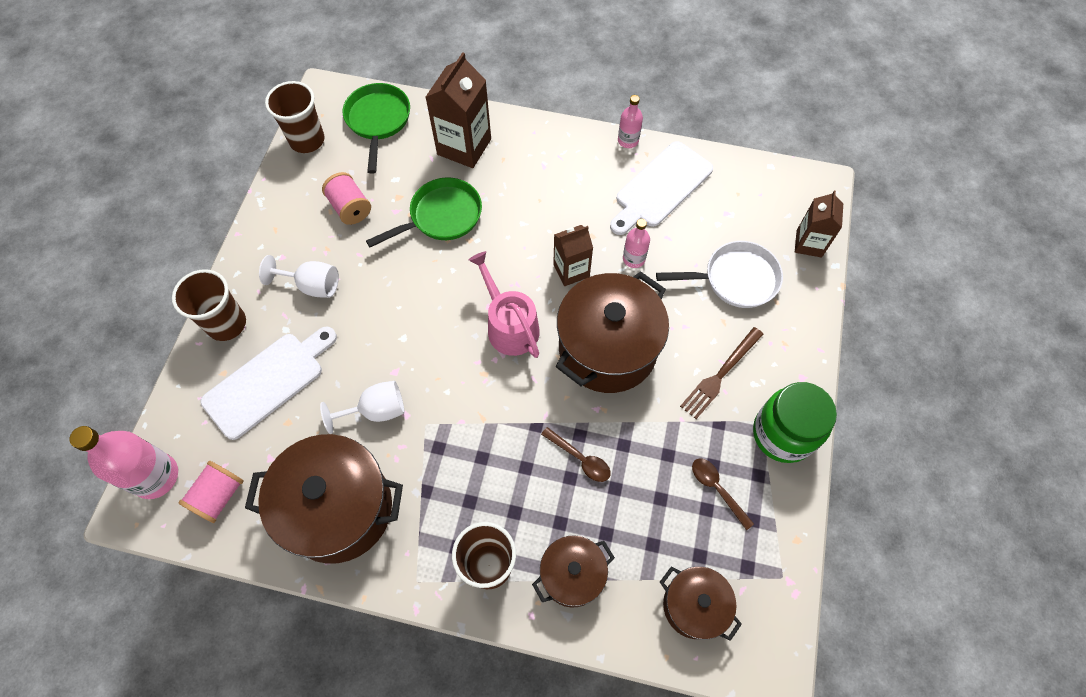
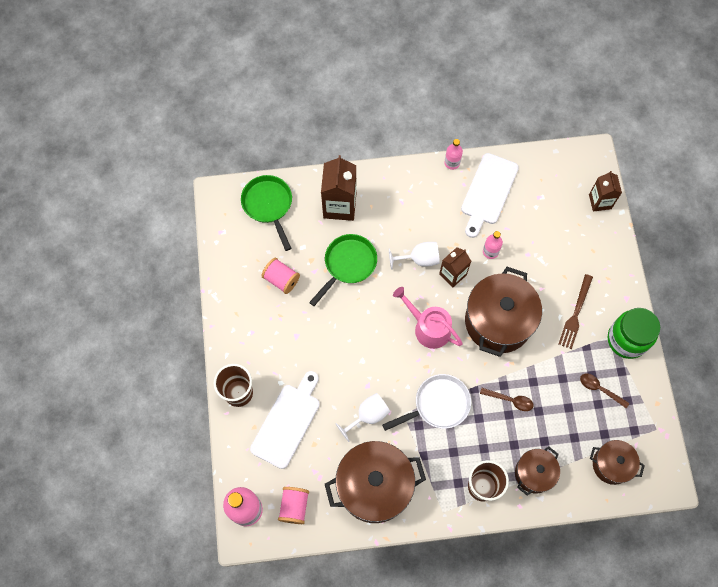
camera: 20 degrees left, 5 degrees up
white goblet [259,255,339,298] -> white goblet moved to [389,242,440,270]
brown cup [265,81,325,153] -> none
white pan [656,241,783,308] -> white pan moved to [382,374,471,431]

